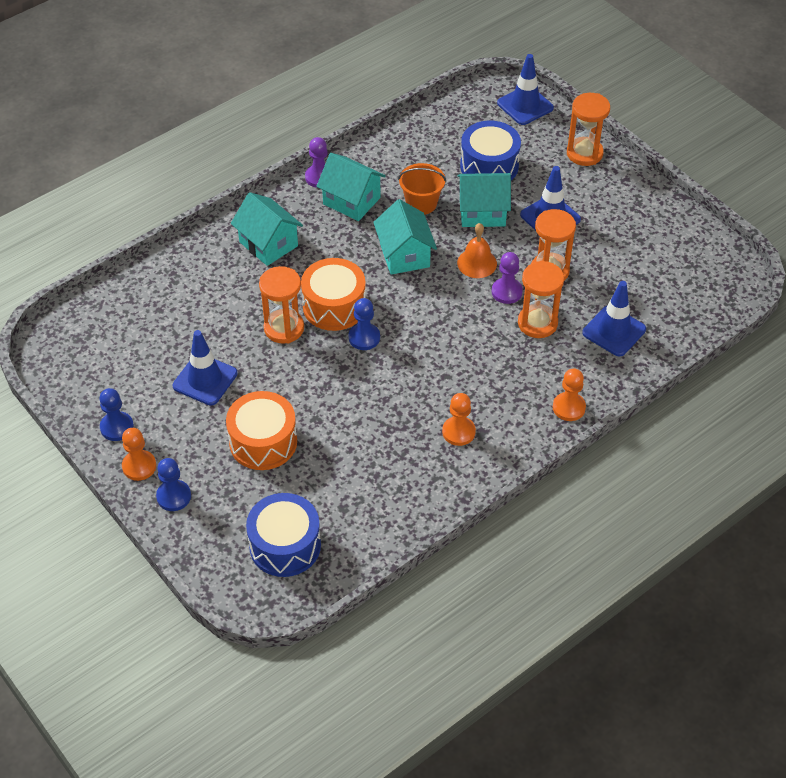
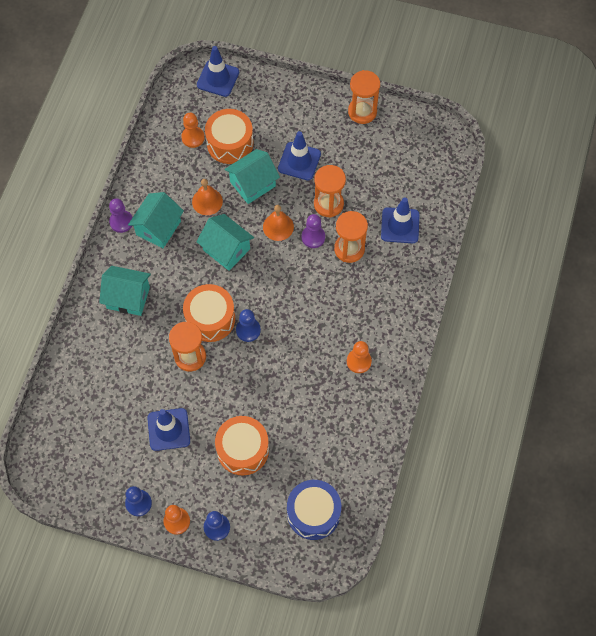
camera: 35 degrees left, 15 degrees up
turquoise house [316,153,386,221] -> turquoise house turned 60 degrees counterclockwise [128,192,184,248]
orange bucket [398,163,446,215] -> orange bell [192,179,223,215]
blue drum [460,121,521,181] -> orange drum [205,109,253,164]
orange pawn [553,368,586,421] -> orange pawn moved to [181,113,205,148]
orange hourglass [567,93,610,166] -> orange hourglass moved to [348,70,380,124]

